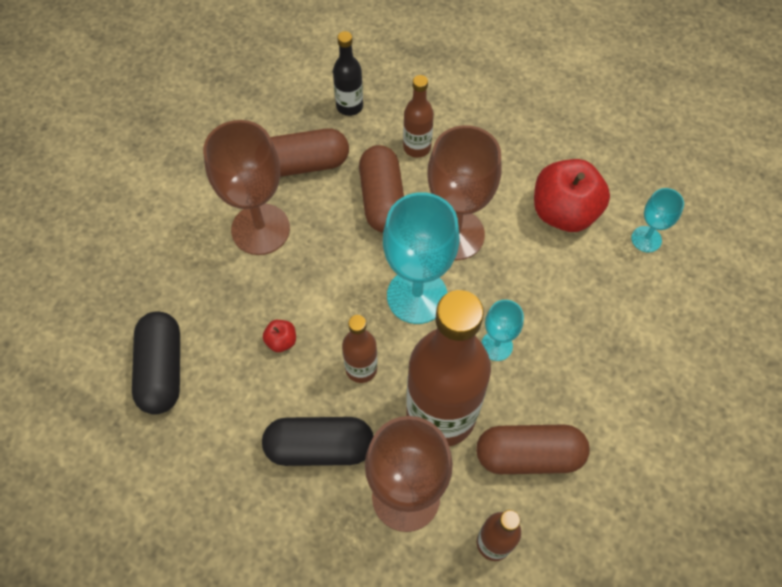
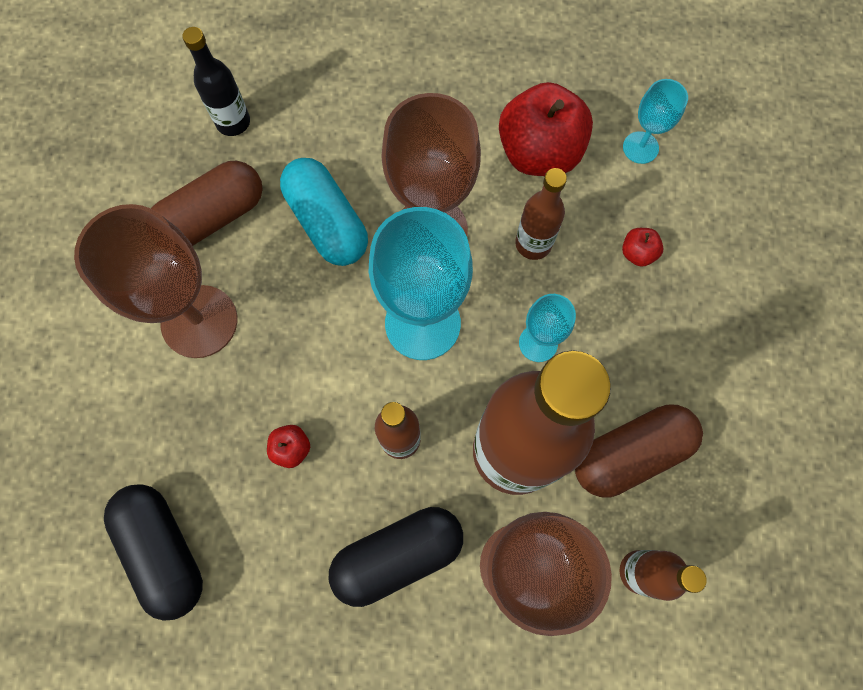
camera: 25 degrees left, 10 degrees up
brown capsule [359,145,404,232] -> turquoise capsule [280,158,368,266]
brown bottle [403,75,434,158] -> brown bottle moved to [515,168,567,260]
none -> red apple [622,228,663,267]

